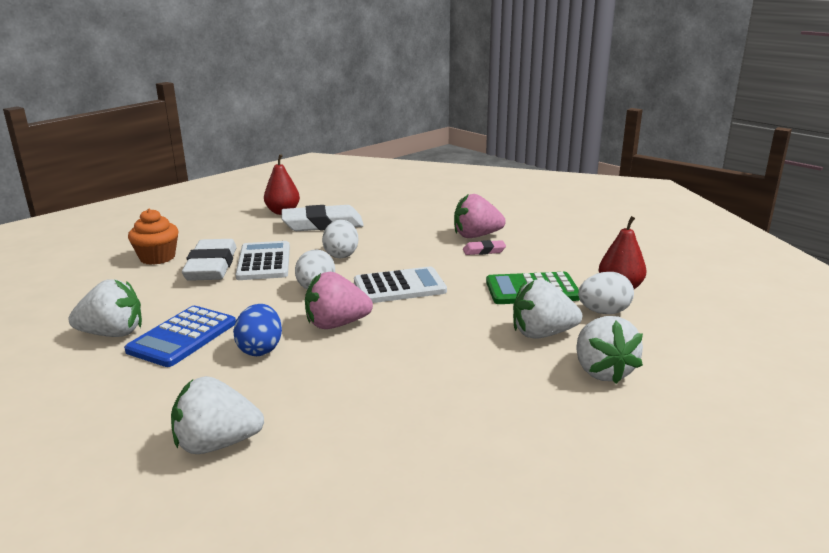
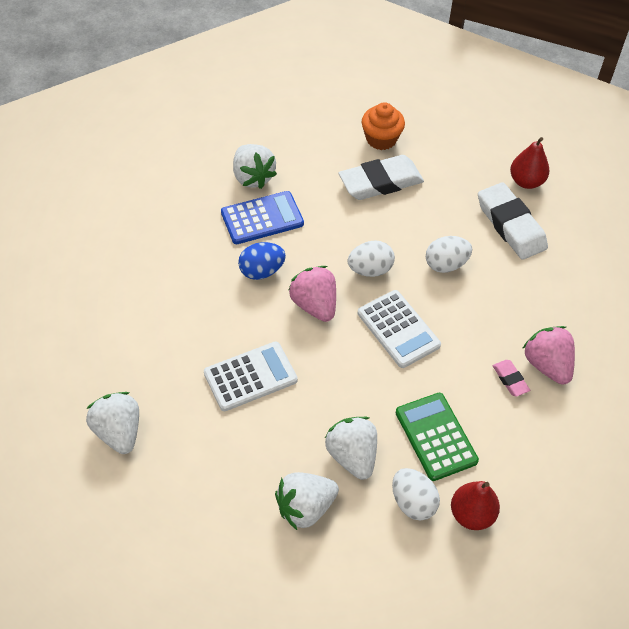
camera: 70 degrees right, 30 degrees up
blue calculator [124,306,236,367] -> blue calculator turned 150 degrees clockwise [221,191,304,244]
white strawberry [171,376,264,454] -> white strawberry moved to [86,392,139,454]
white calculator [235,241,290,280] -> white calculator moved to [204,341,298,411]

